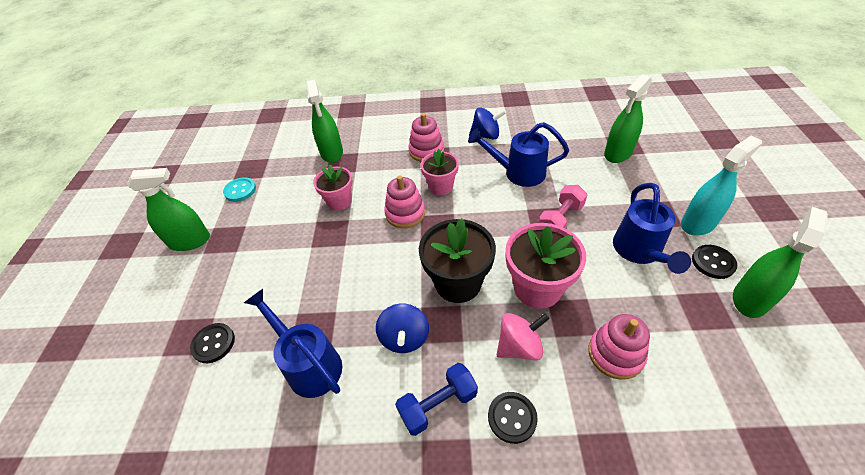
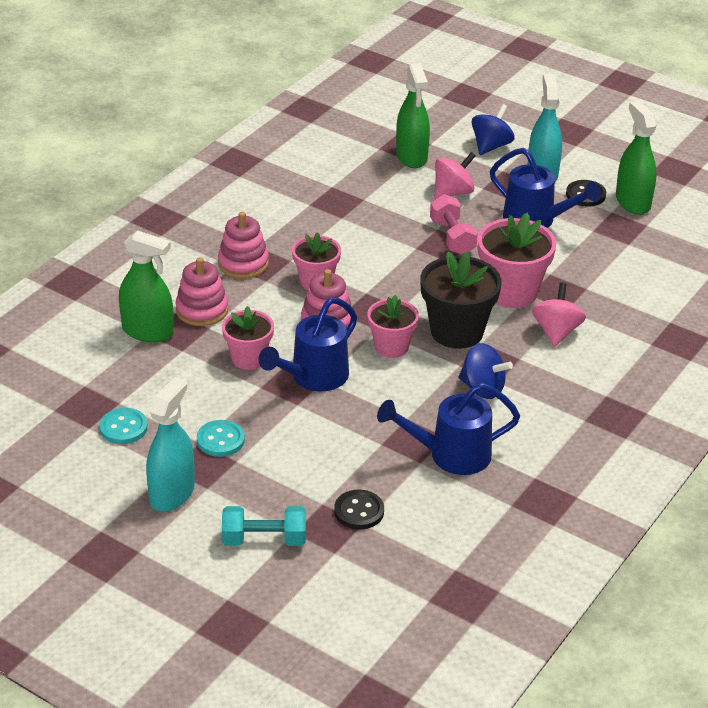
camera: 60 degrees left, 10 degrees down
green spray bottle [127,168,210,251] -> turquoise spray bottle [146,377,195,512]
blue dumbbell [395,363,478,436] -> none
blue watering can [468,122,569,187] -> blue watering can moved to [259,297,357,391]
blue spinning top [469,107,506,139] -> blue spinning top moved to [472,104,515,155]
black button [488,392,538,444] -> none
pink stacking toy [588,314,650,380] -> pink stacking toy moved to [175,257,228,326]
none -> turquoise button [197,420,245,457]
none -> turquoise dumbbell [222,506,306,546]
none -> pink flower pot [367,295,419,358]
none -> pink spinning top [434,152,476,199]

